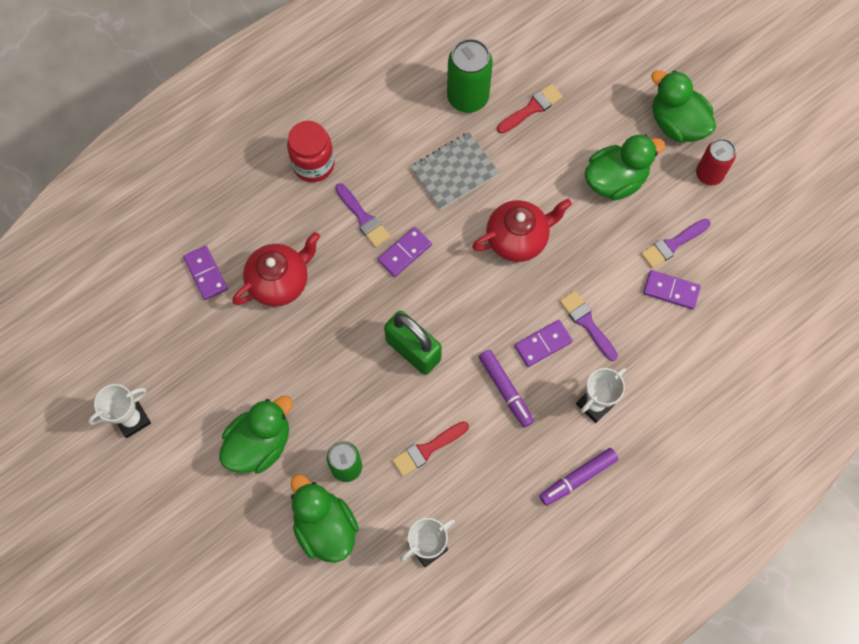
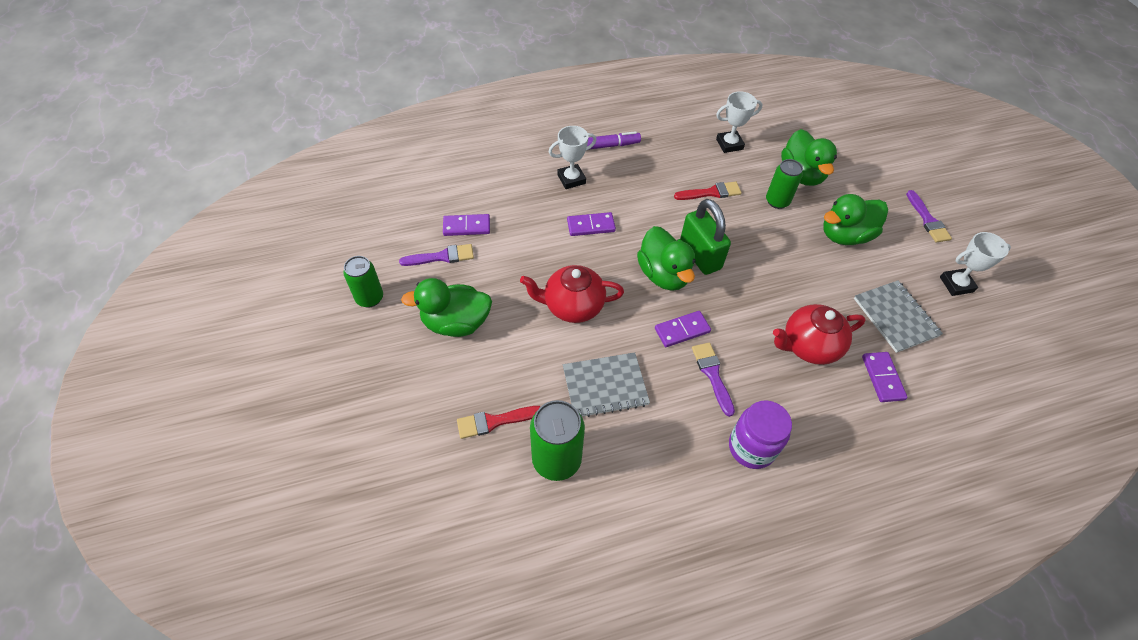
camera: 160 degrees left, 15 degrees down
red jar [287,121,334,182] -> purple jar [729,401,792,469]
purple marker [479,350,534,427] -> none
purple brush [560,291,618,361] -> purple brush moved to [906,190,952,243]
purple domino [643,270,701,309] -> purple domino turned 45 degrees counterclockwise [443,214,490,236]
green duck [651,70,716,142] -> green duck moved to [637,226,696,291]
red can [696,139,736,185] -> green can [343,256,383,308]
none -> grey notebook [854,280,943,353]

